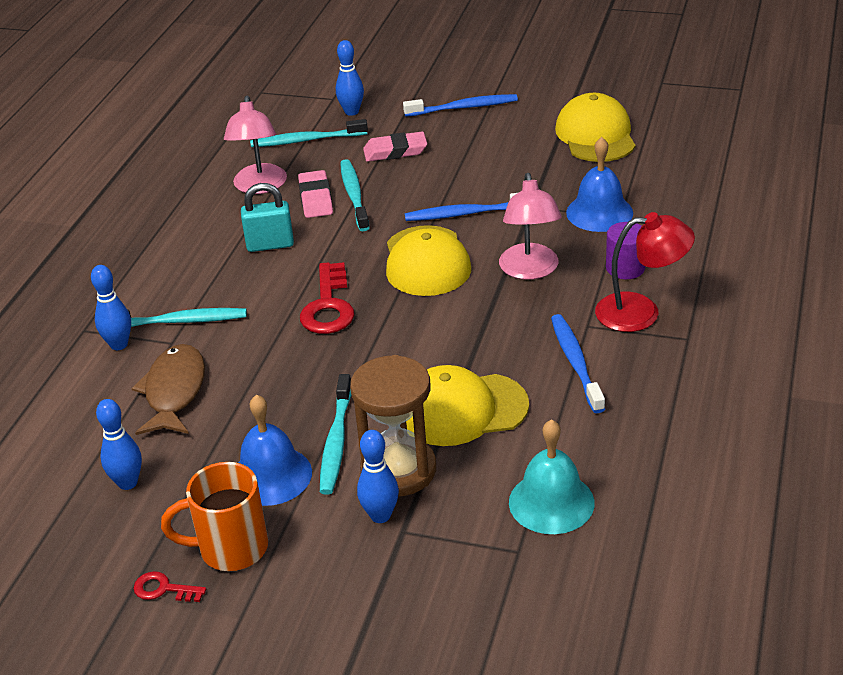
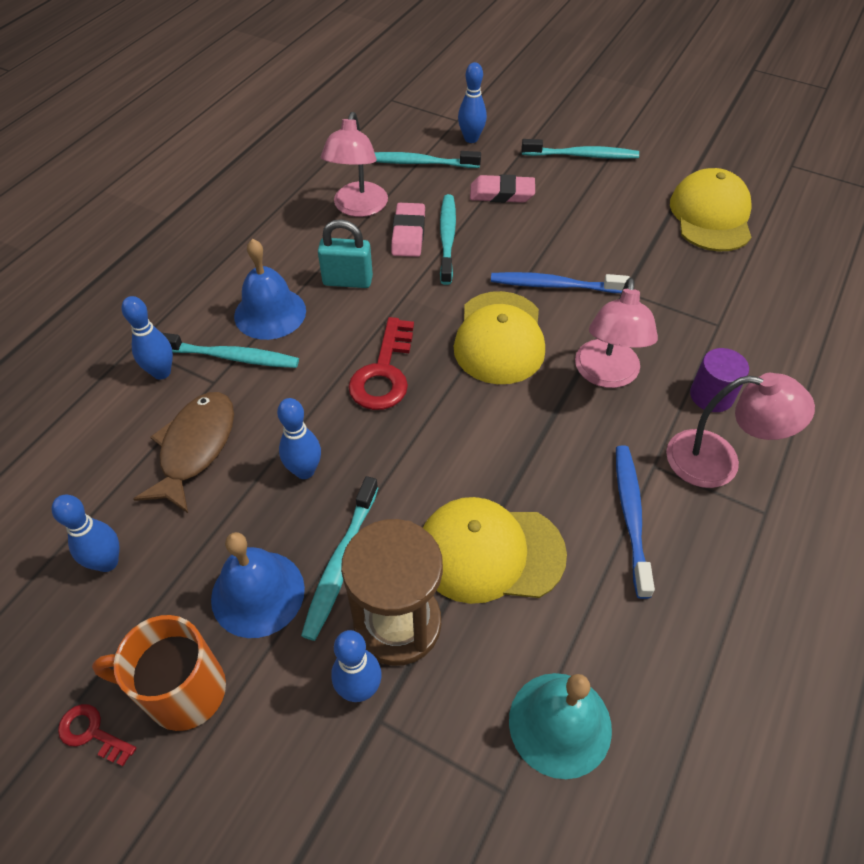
camera: 10 degrees right, 15 degrees up
blue toothbrush [403,94,518,117] -> turquoise toothbrush [522,139,639,159]
blue bell [566,137,633,232] -> blue bell moved to [234,239,306,340]
red lamp [595,212,695,332] -> pink lamp [666,373,815,488]
none -> blue bowling pin [277,398,321,479]

